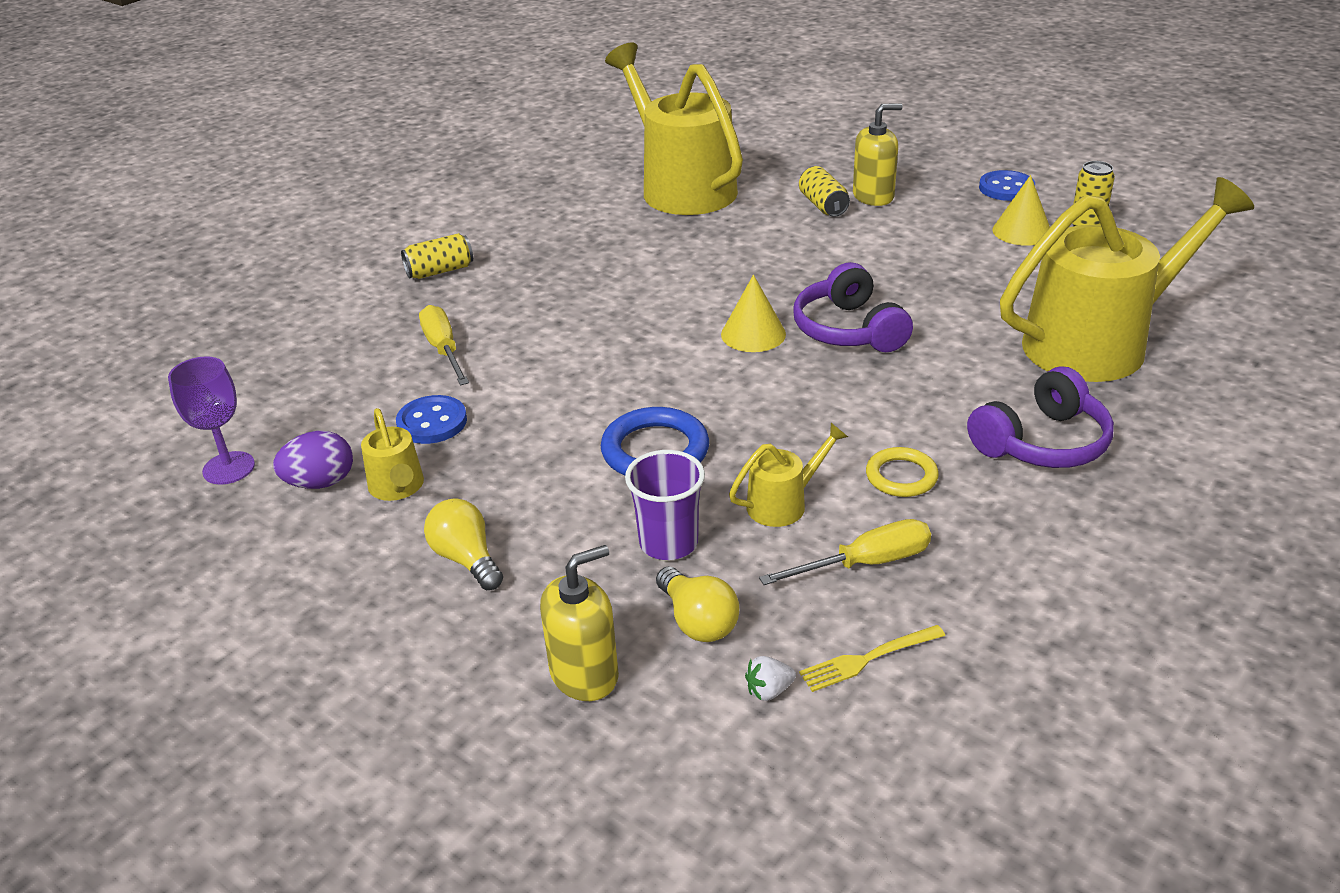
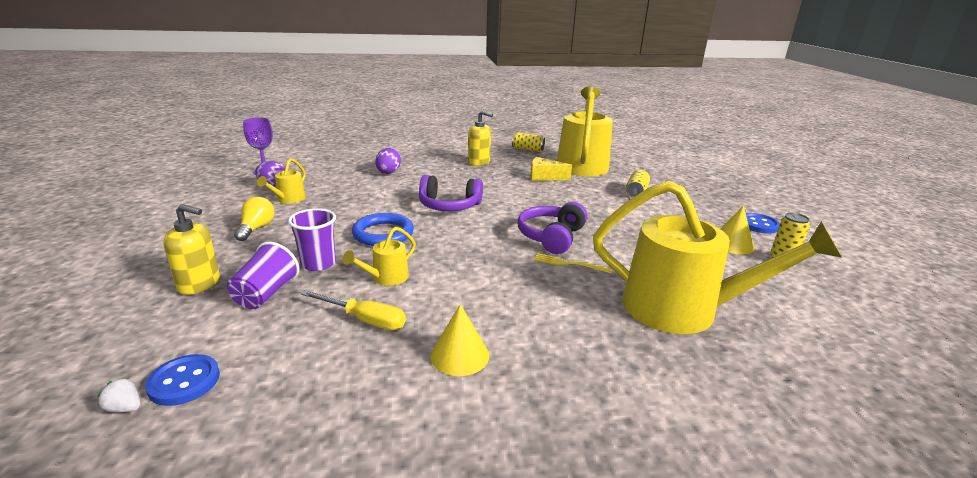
camera: 40 degrees right, 10 degrees down
blue button [396,395,467,444] -> blue button moved to [145,354,220,406]
yellow can [401,233,473,279] -> yellow can moved to [512,133,545,152]
yellow screwdriver [419,305,469,385] -> purple egg [375,148,401,174]
yellow light bulb [656,567,739,642] -> purple cup [227,242,299,309]
yellow cone [721,275,786,352] -> yellow cone moved to [430,304,489,376]
yellow watering can [729,423,848,527] -> yellow watering can turned 120 degrees clockwise [342,227,416,286]
white strawberry [745,656,796,701] -> white strawberry moved to [98,378,141,412]
yellow fork [799,625,945,692] -> yellow fork moved to [534,253,612,273]
yellow soap dispenser [853,103,903,206] -> yellow soap dispenser moved to [468,111,493,166]
yellow ring [866,447,939,497] -> none
purple headphones [967,366,1114,468] -> purple headphones moved to [419,175,483,211]
none -> yellow cheese [531,157,572,181]

